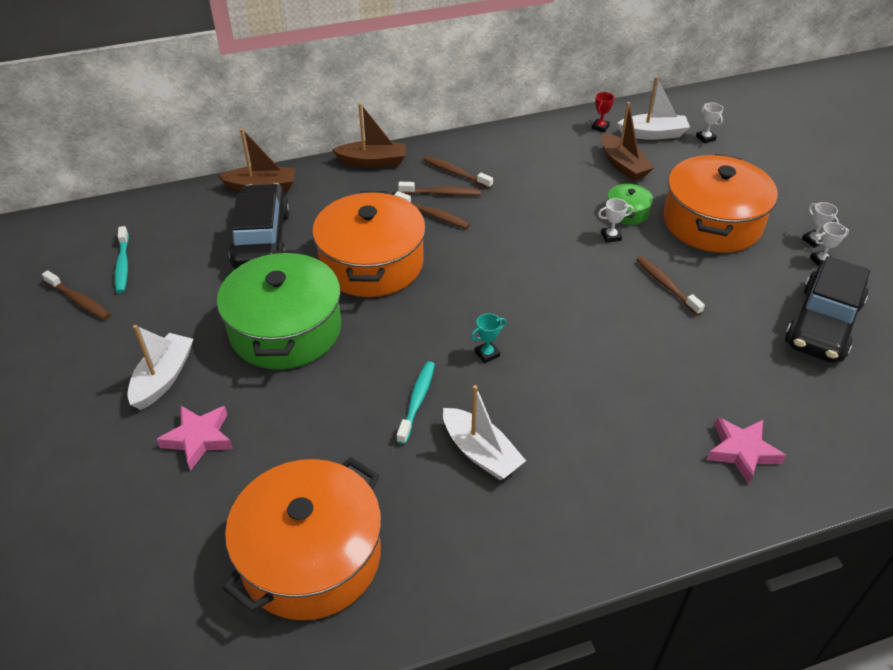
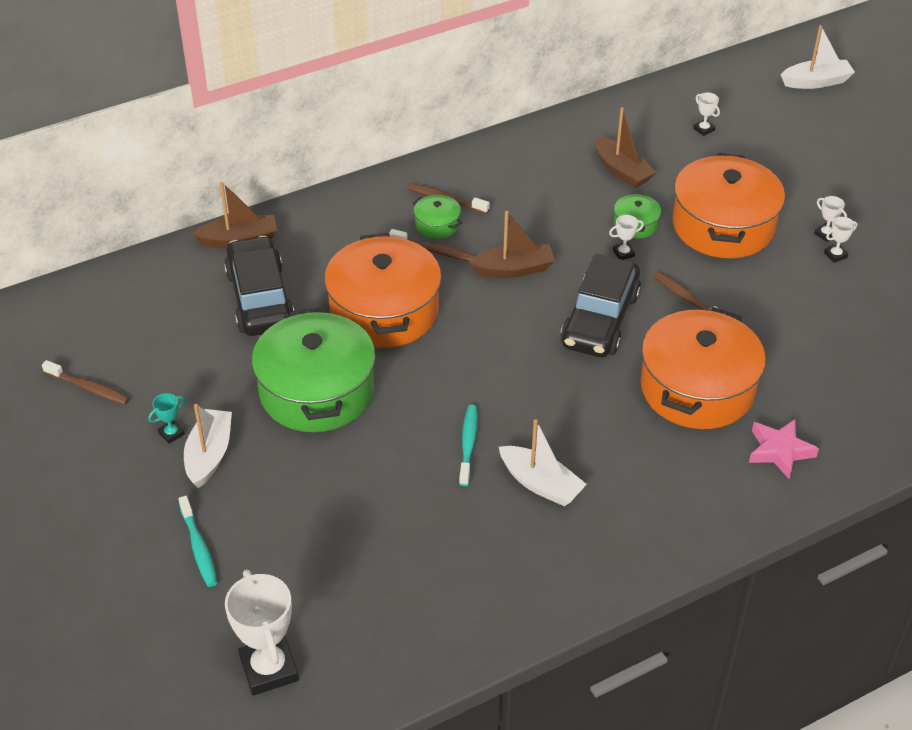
camera: 10 degrees left, 0 degrees up
turquoise toothbrush [115,226,129,293] -> turquoise toothbrush moved to [178,496,217,587]
pink star [156,406,233,471] -> none
orange pot [222,457,381,620] -> orange pot moved to [640,307,766,429]
brown boat [332,103,406,168] -> brown boat moved to [468,211,555,278]
brown toothbrush [398,182,481,196] -> green pot [413,195,462,239]
turquoise trophy [471,313,506,363] -> turquoise trophy moved to [148,393,185,444]
red trophy [592,92,614,132] -> none
white boat [618,76,690,140] -> white boat moved to [781,25,855,89]
black car [785,256,870,363] -> black car moved to [561,254,641,357]
none -> white trophy [225,569,299,695]

